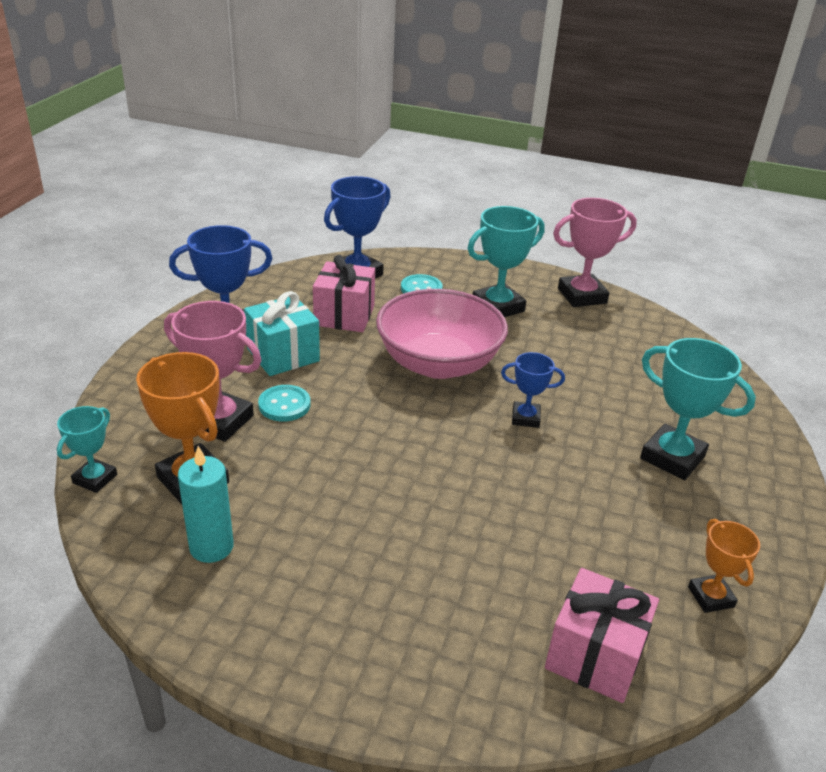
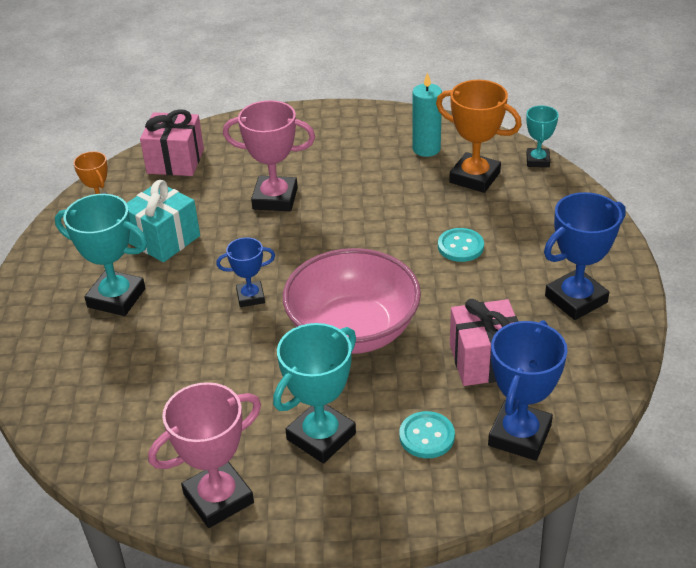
camera: 165 degrees right, 5 degrees up
pink trophy [164,301,261,442] -> pink trophy moved to [223,100,315,211]
turquoise gift [244,291,320,376] -> turquoise gift moved to [127,180,200,262]

